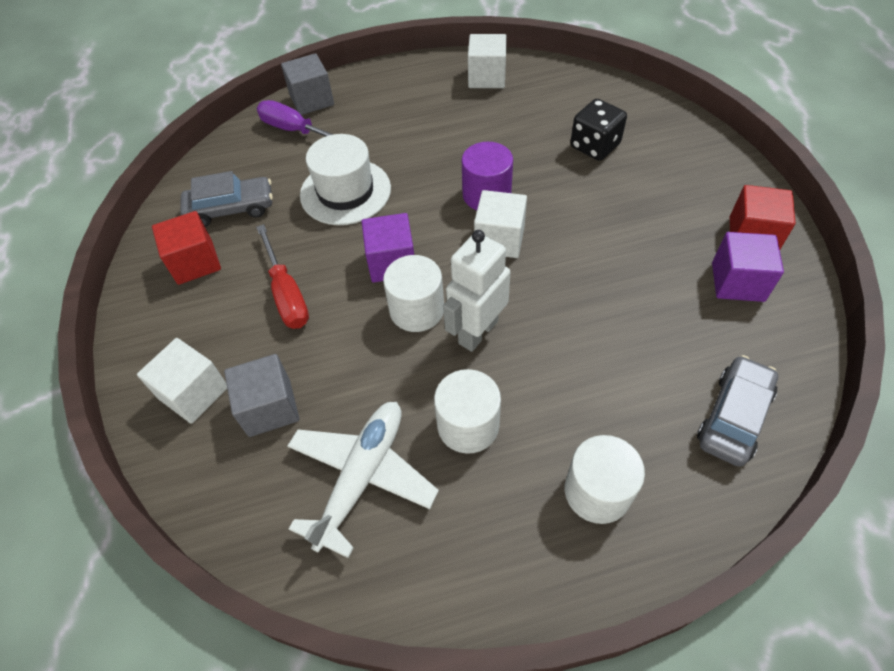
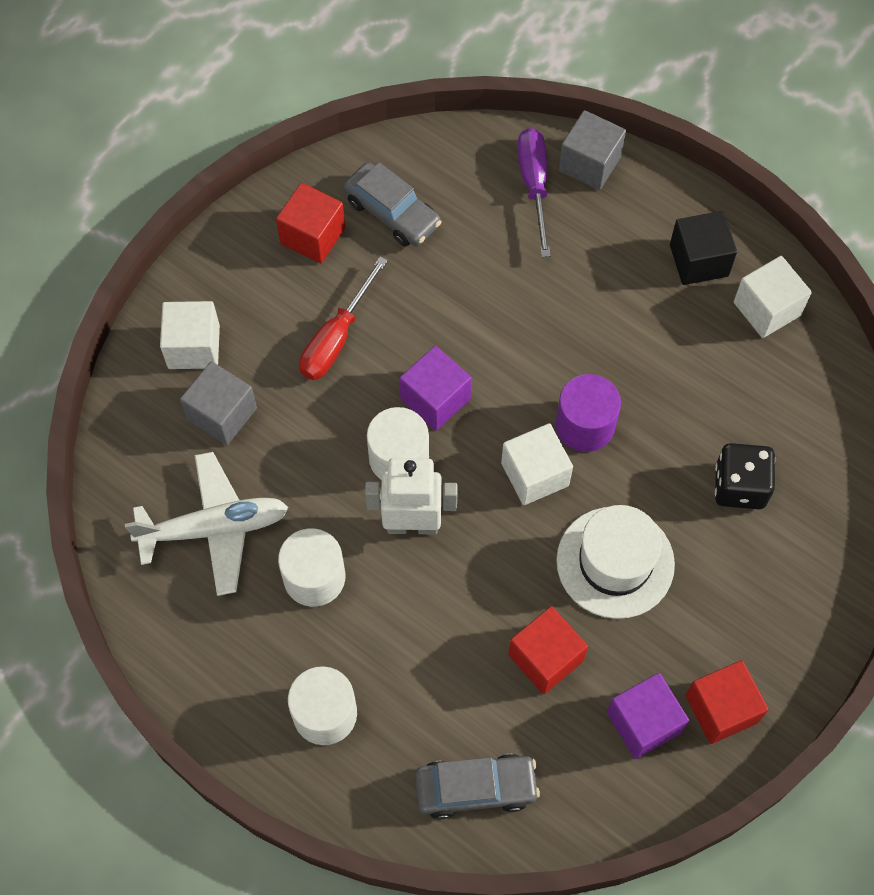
camera: 50 degrees right, 10 degrees up
white hat [300,134,391,225] -> white hat moved to [556,505,675,619]
none -> red cube [508,606,588,694]
none -> black cube [670,211,737,285]

